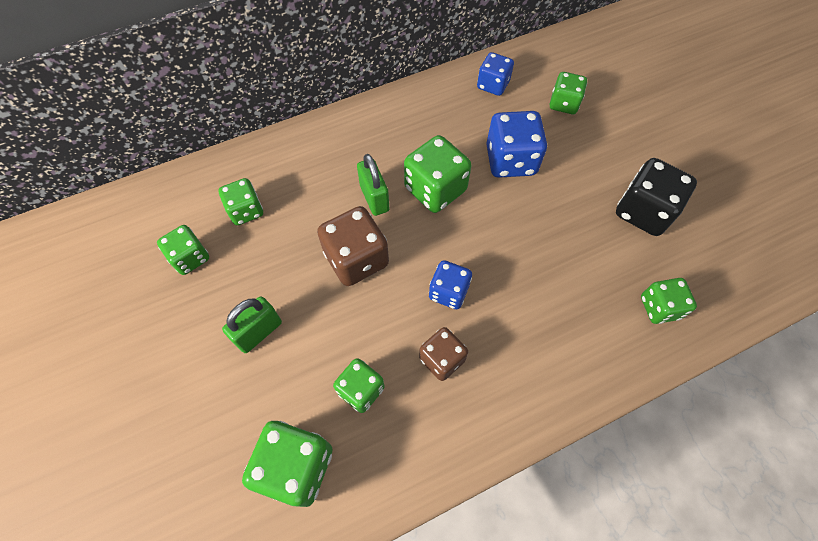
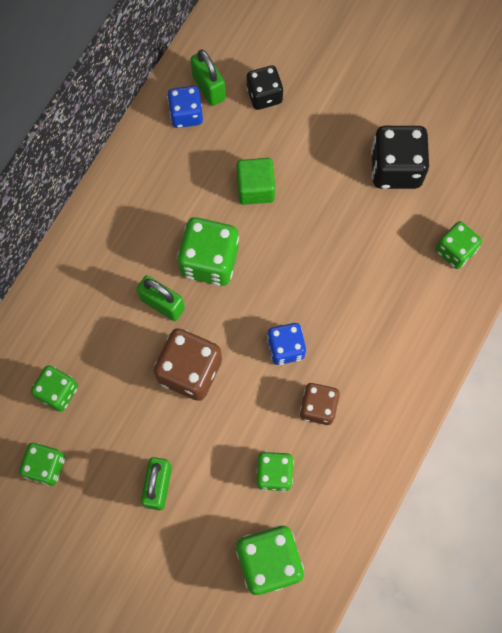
camera: 35 degrees left, 10 degrees up
blue dice [486,111,547,178] -> green cube [236,158,275,205]
green dice [550,72,587,114] -> black dice [246,66,284,110]
none -> green padlock [190,50,226,106]

